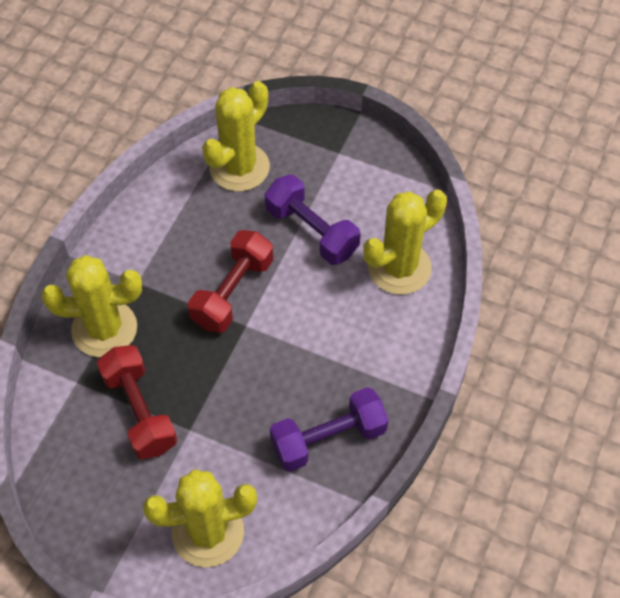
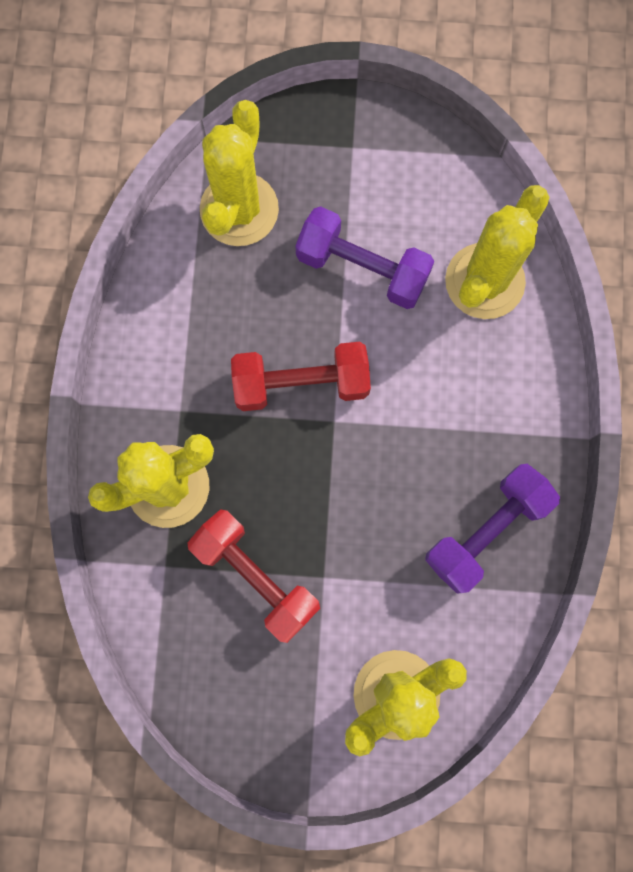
camera: 20 degrees left, 20 degrees up
red dumbbell [188,230,273,333] -> red dumbbell turned 75 degrees clockwise [231,342,371,411]

